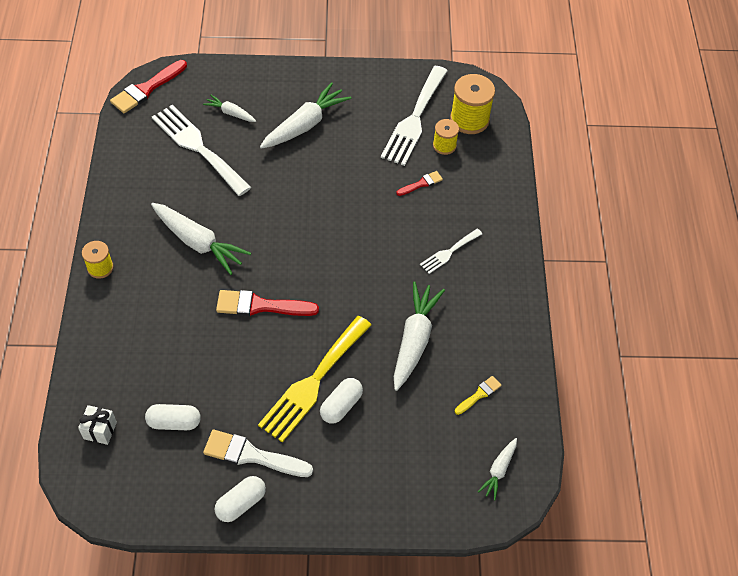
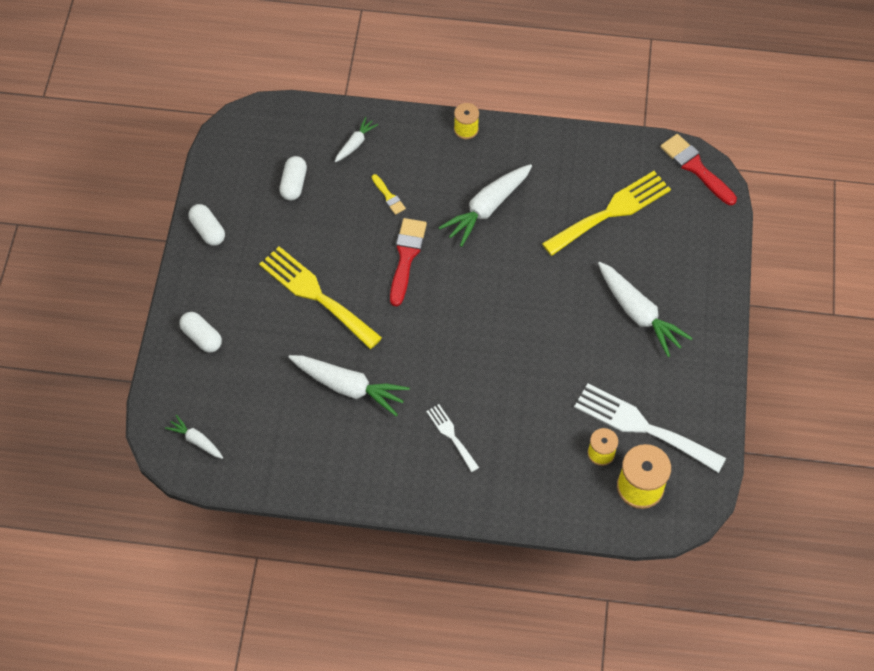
camera: 100 degrees right, 5 degrees up
white gift [78,405,117,445] -> none
white fork [152,105,251,196] -> yellow fork [542,171,671,256]
white carrot [203,95,256,122] -> white carrot moved to [335,117,378,162]
white brush [203,430,313,477] -> none
white capsule [320,378,363,424] -> white capsule moved to [179,312,222,353]
red brush [396,171,443,196] -> none
yellow brush [455,376,501,415] -> yellow brush moved to [372,174,406,215]

